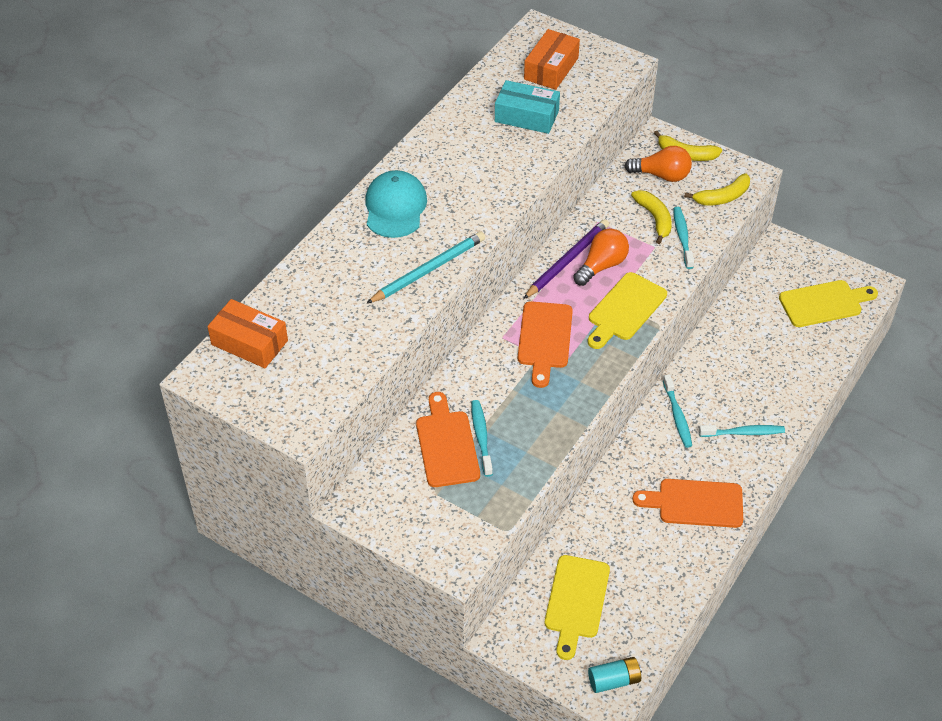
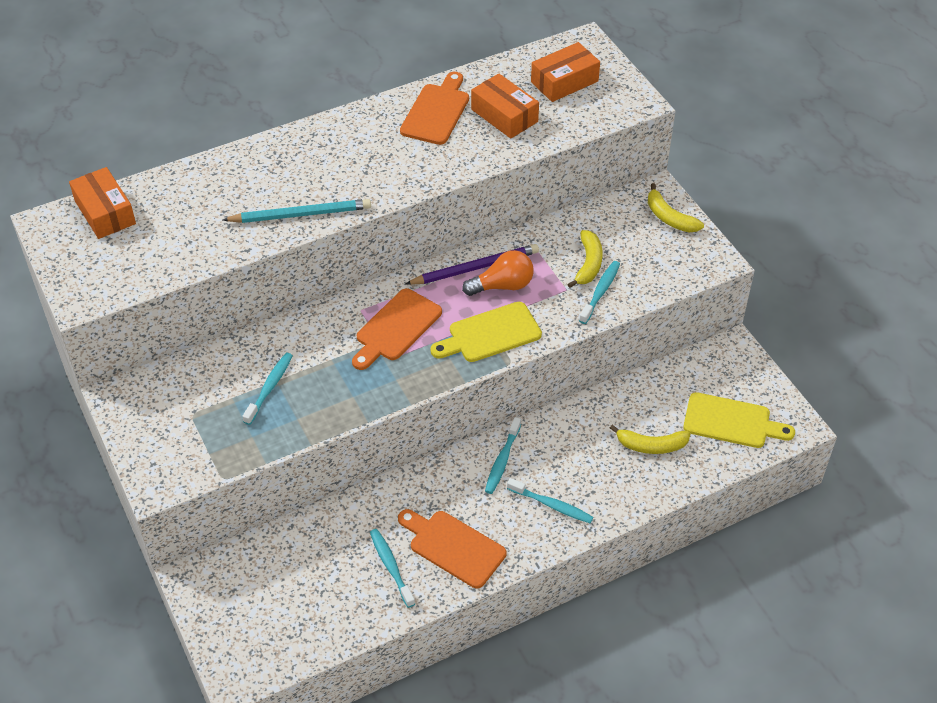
camera: 30 degrees right, 0 degrees up
turquoise cap [365,170,427,238] -> none
orange cutting board [416,392,480,487] -> orange cutting board moved to [400,72,469,145]
turquoise box [495,80,560,134] -> orange box [471,73,539,139]
yellow cutting board [545,555,610,660] -> none
turquoise battery [588,657,642,693] -> none
orange light bulb [625,146,692,182] -> none
yellow banana [684,173,750,206] -> yellow banana moved to [610,424,691,454]
none -> turquoise toothbrush [370,529,415,608]

